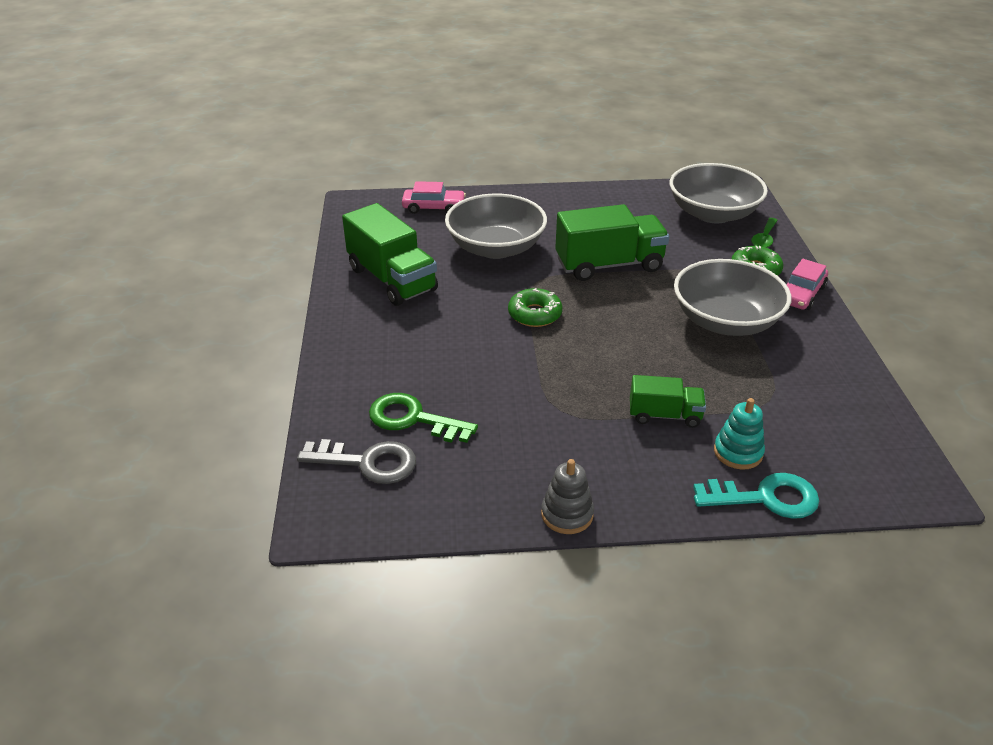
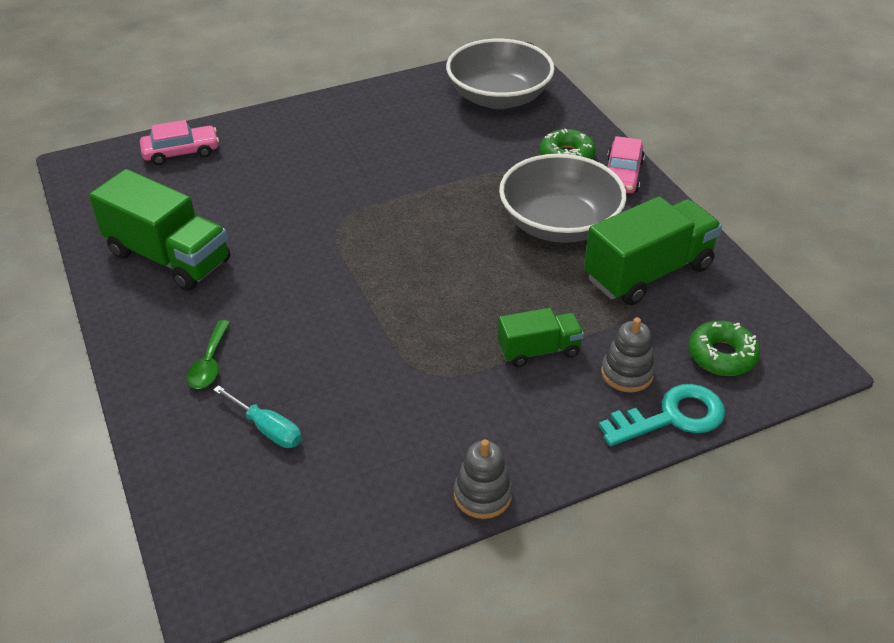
camera: 20 degrees left, 5 degrees up
grey key [297,439,416,484] -> none
green key [369,393,478,443] -> turquoise screwdriver [213,385,302,448]
grey bowl [445,193,547,259] -> none
green donut [508,288,562,327] -> green donut moved to [689,321,760,376]
green truck [555,204,669,281] -> green truck moved to [584,196,722,305]
turquoise stacking toy [714,398,765,470] -> grey stacking toy [601,317,655,392]
green spoon [751,218,778,248] -> green spoon moved to [187,320,230,389]

